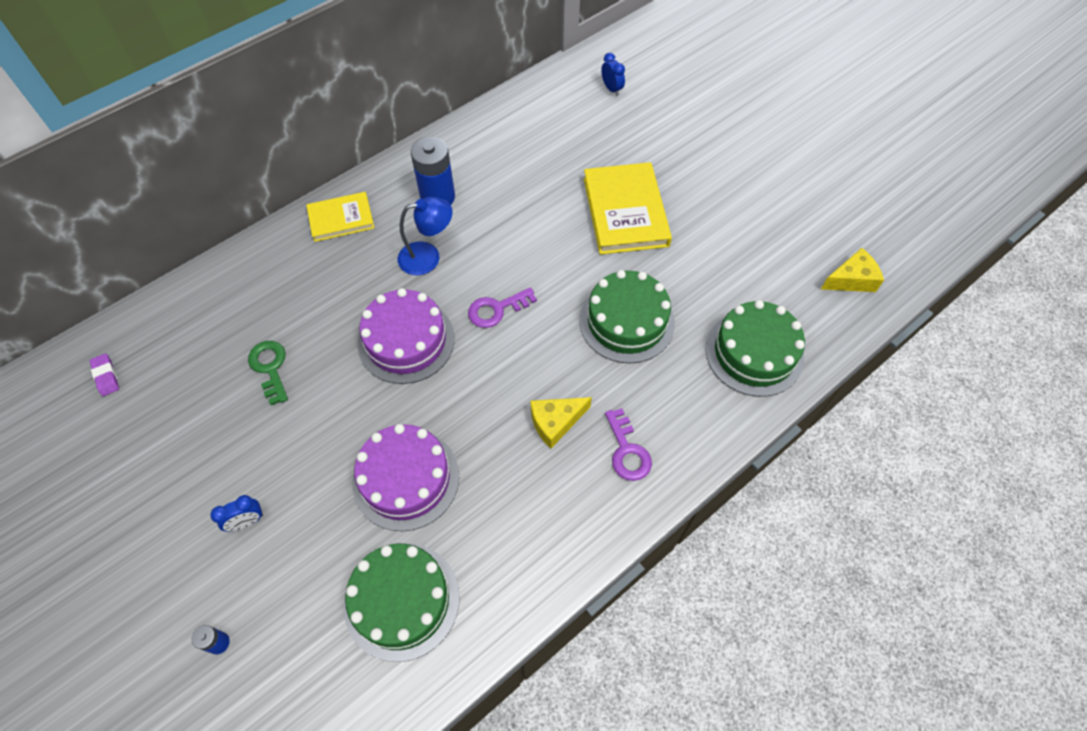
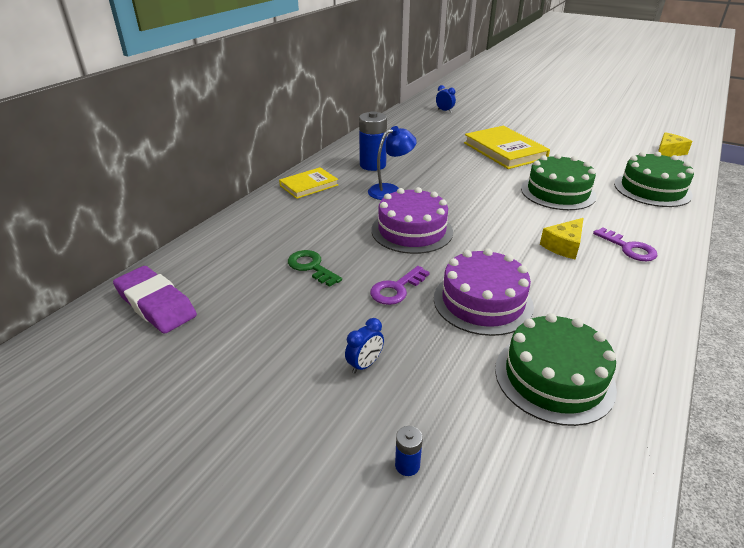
camera: 20 degrees left, 25 degrees down
purple eraser [90,354,119,396] -> purple eraser [113,266,197,334], size x2.18
purple key [468,287,537,328] -> purple key moved to [370,266,430,305]

